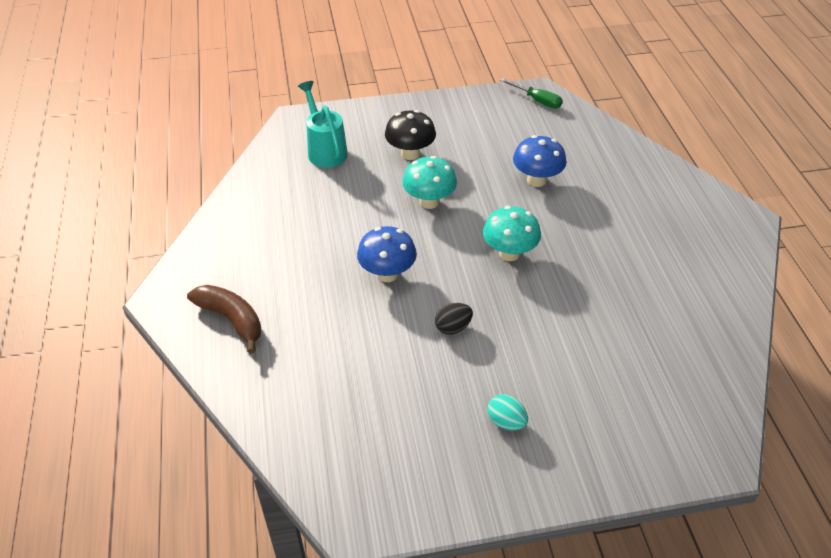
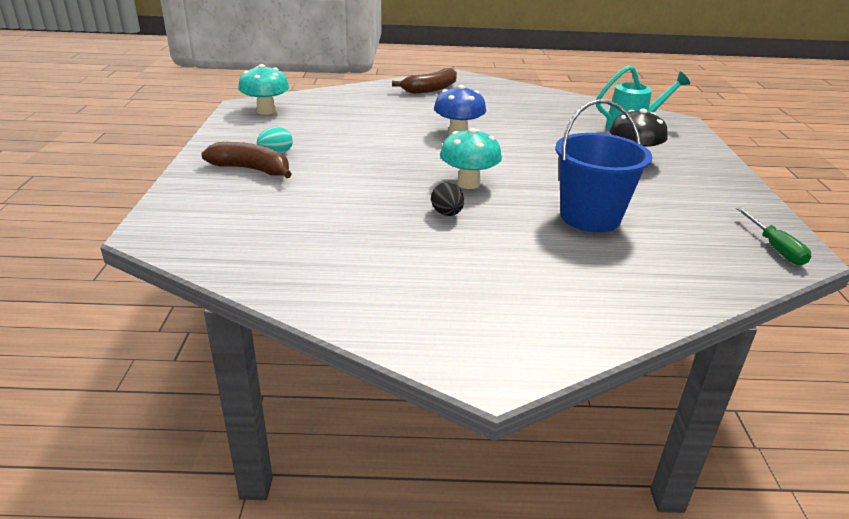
camera: 100 degrees right, 15 degrees down
turquoise mushroom [402,156,457,209] -> turquoise mushroom moved to [238,64,289,115]
black egg [435,303,473,335] -> black egg moved to [431,182,464,216]
green screwdriver [500,78,563,108] -> green screwdriver turned 60 degrees counterclockwise [736,207,811,265]
blue mushroom [513,135,567,187] -> blue bucket [555,100,652,232]
none -> brown banana [201,142,292,178]

